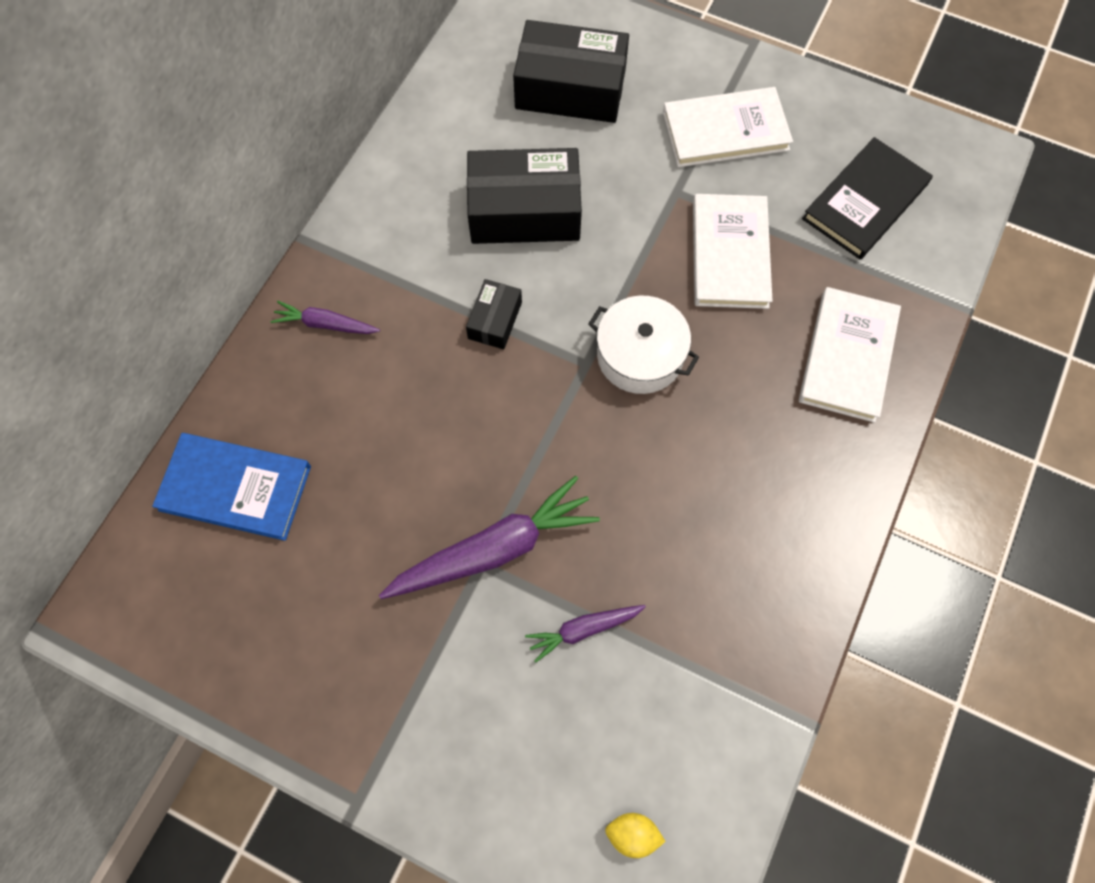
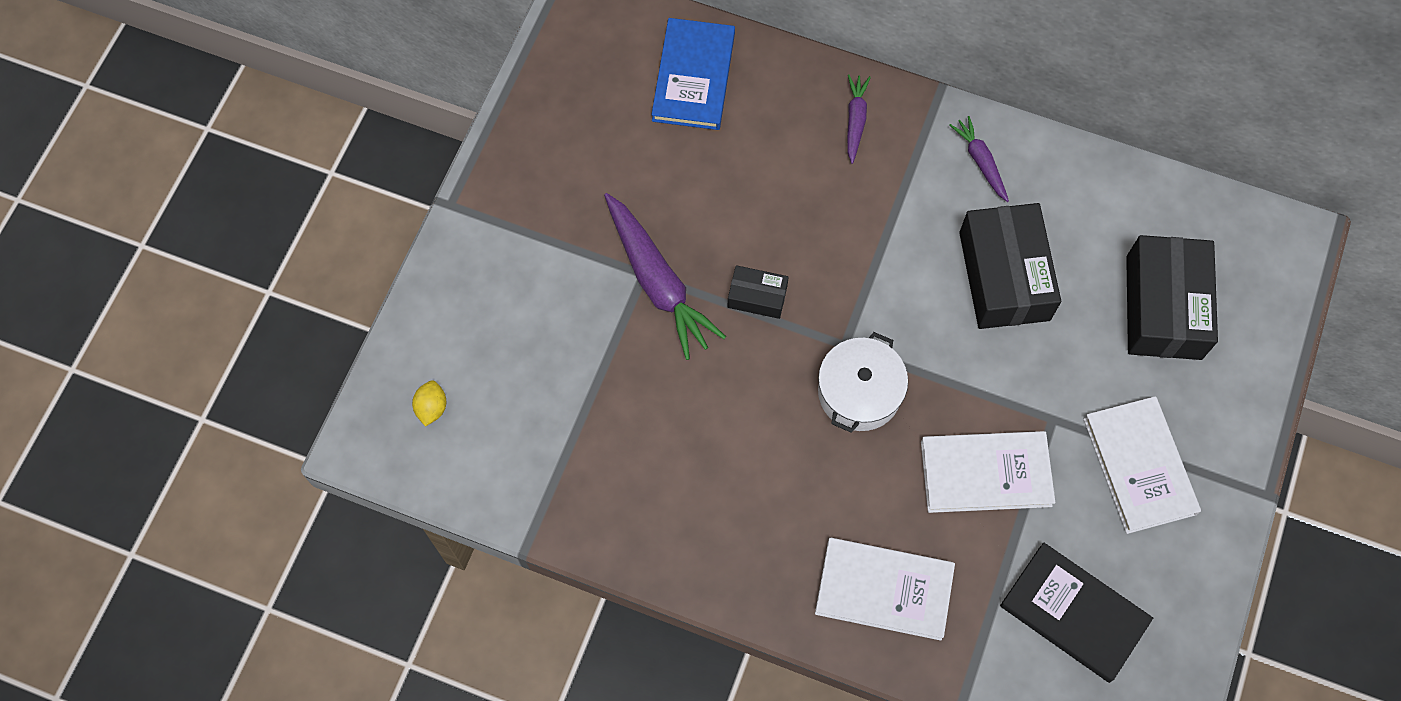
camera: 85 degrees right, 0 degrees up
black box [466,279,522,349] -> black box moved to [727,265,789,319]
purple carrot [525,605,646,663] -> purple carrot moved to [949,116,1009,202]

